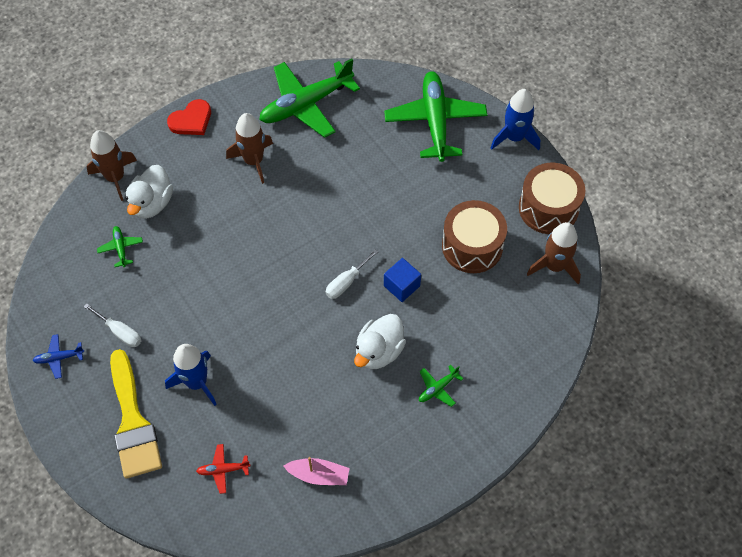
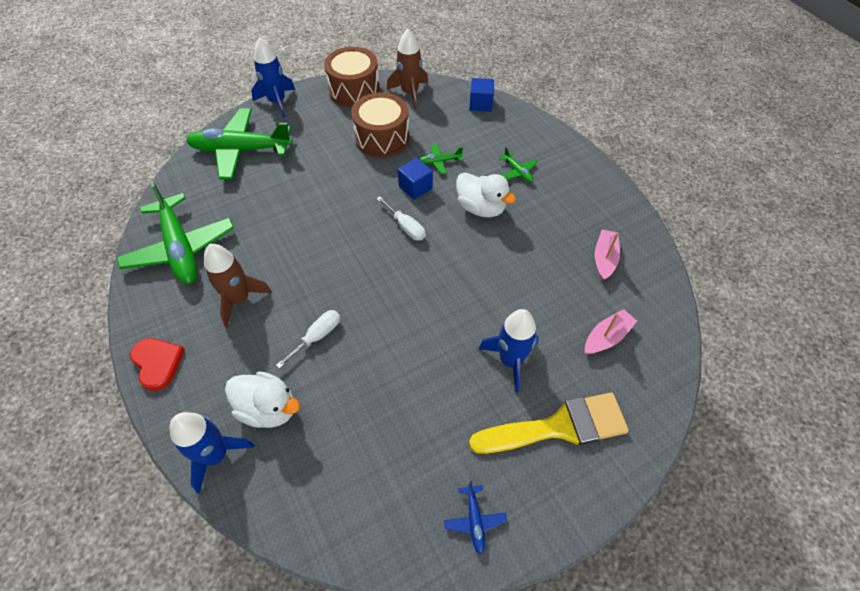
camera: 85 degrees left, 5 degrees down
white screwdriver [83,303,142,347] -> white screwdriver moved to [276,310,340,369]
brown rocket [87,130,137,201] -> blue rocket [170,412,254,494]
green plane [97,226,143,267] -> green plane moved to [420,144,463,174]
red plane [196,444,250,494] -> pink boat [585,309,637,354]
none -> blue cube [470,78,494,112]

